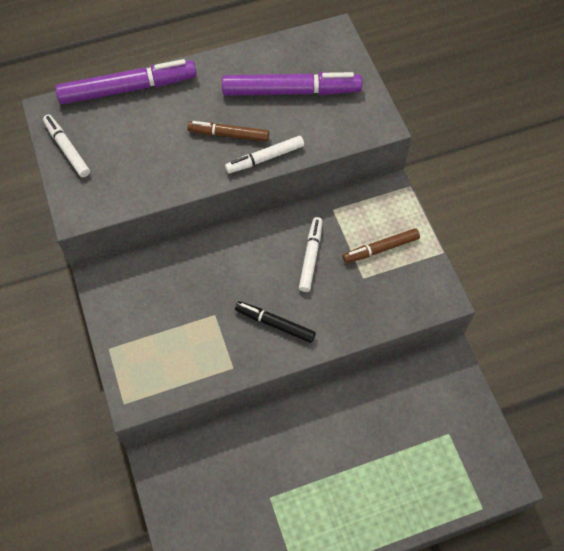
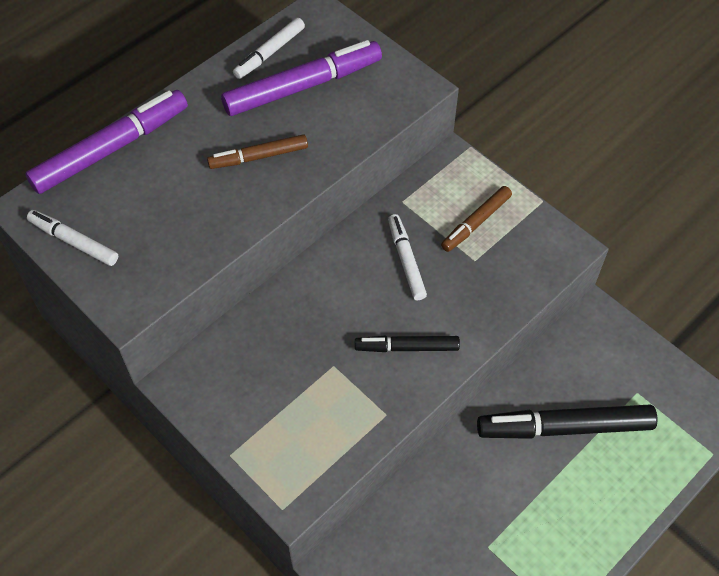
camera: 25 degrees left, 5 degrees down
white marker [225,136,304,174] -> white marker moved to [233,18,305,79]
none -> black marker [477,405,658,439]

